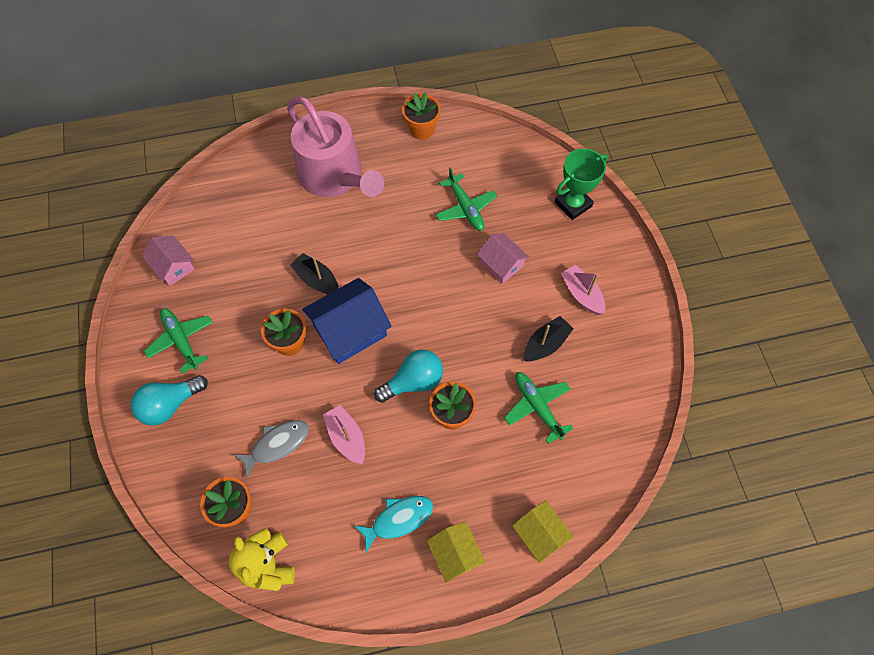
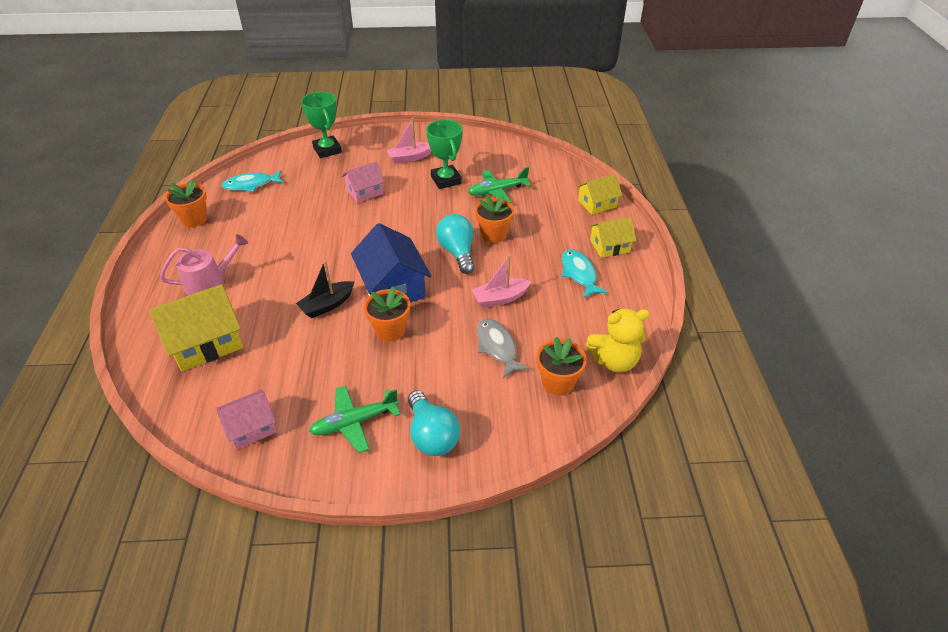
camera: 80 degrees left, 20 degrees down
pink watering can [287,96,384,197] -> pink watering can [160,234,248,296], size x0.55
green plane [436,167,497,231] -> none
black boat [524,316,574,361] -> green trophy [426,120,463,189]
none -> yellow house [149,284,243,371]
none -> turquoise fish [221,170,284,192]

